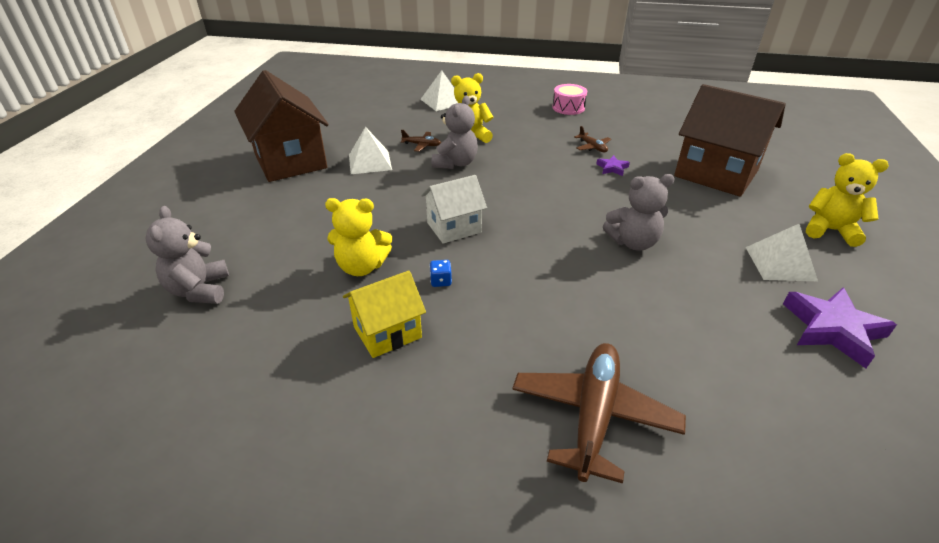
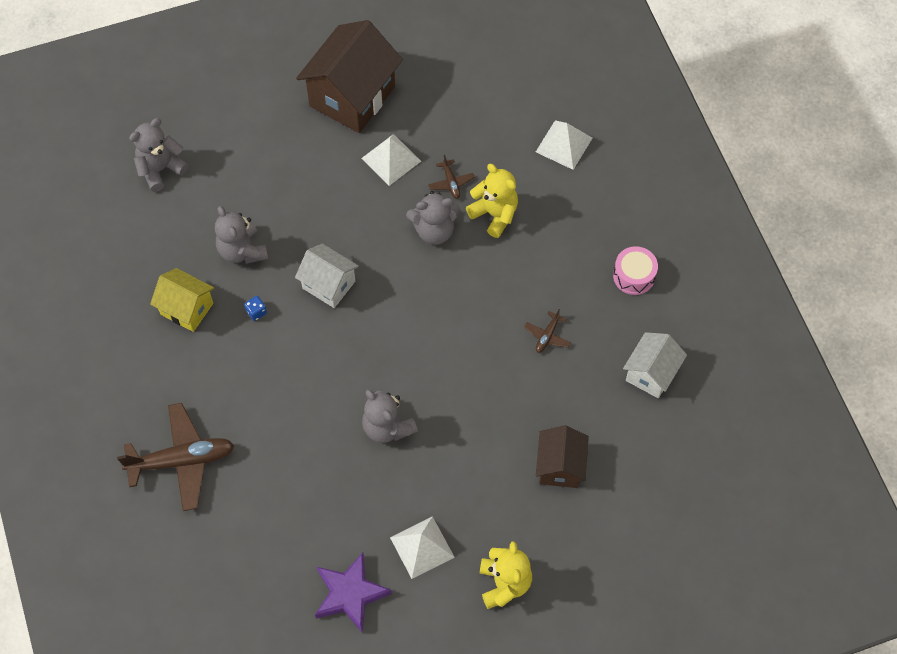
camera: 60 degrees right, 25 degrees up
yellow teddy bear [325,198,392,276] -> grey teddy bear [215,206,268,264]
purple star [597,155,630,176] -> none
brown house [674,84,786,197] -> brown house [536,425,589,488], size x0.57
none -> white house [623,332,687,398]

